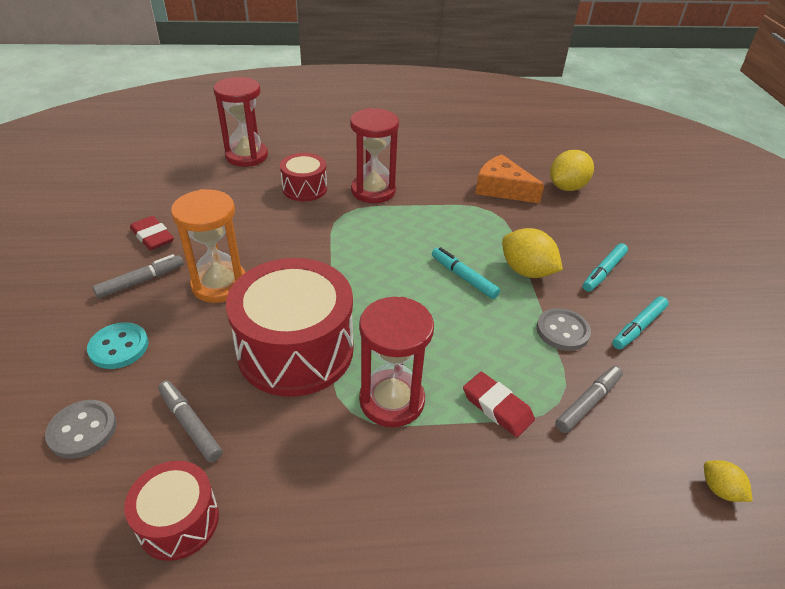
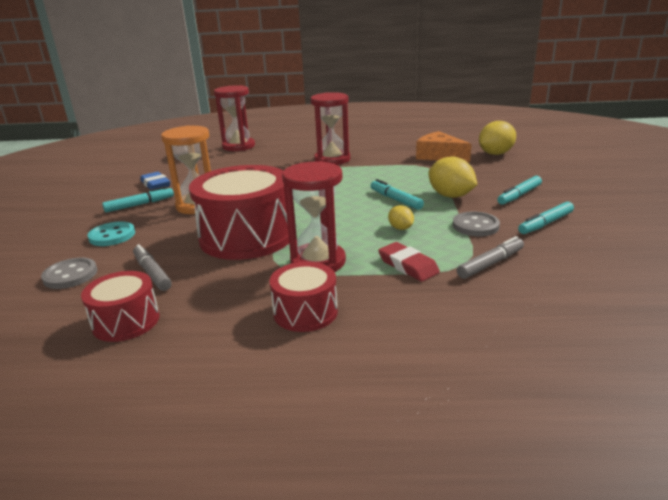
camera: 10 degrees right, 15 degrees down
grey marker [93,254,184,298] -> turquoise marker [102,186,174,213]
red eraser [130,216,174,250] -> blue eraser [141,172,170,190]
red drum [280,153,327,202] -> red drum moved to [270,262,338,332]
yellow lemon [704,460,753,502] -> yellow lemon moved to [388,205,414,230]

